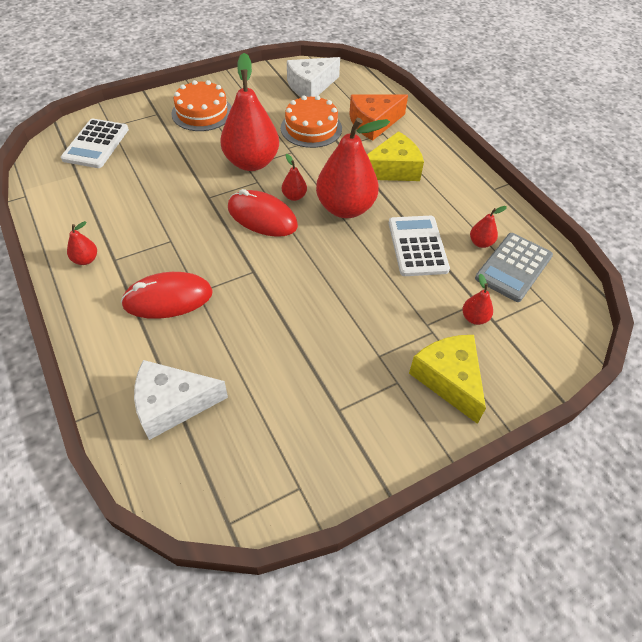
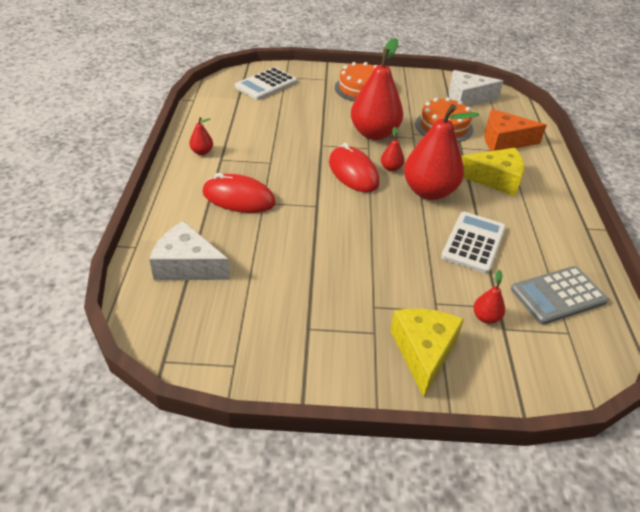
camera: 30 degrees right, 10 degrees down
red pear [470,206,507,248] -> none

